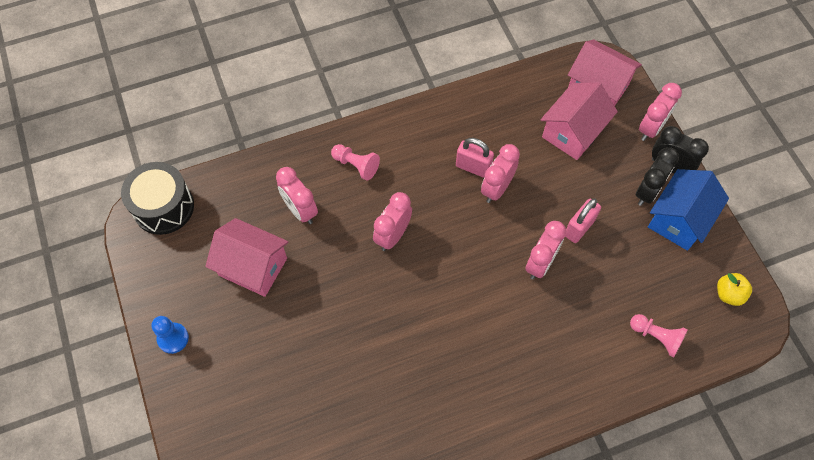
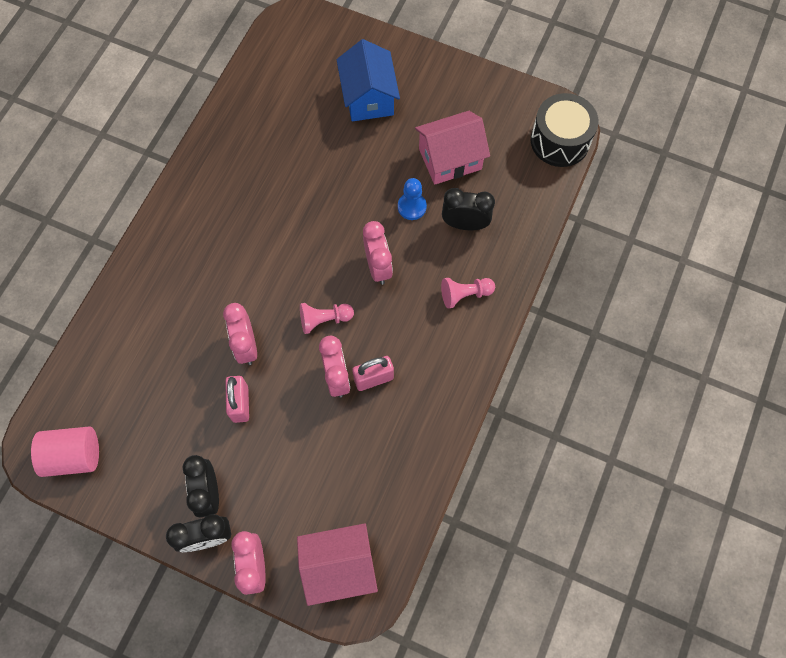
camera: 135 degrees right, 5 degrees up
blue pawn [151,316,189,354] -> blue pawn moved to [398,178,427,220]
pink clock [276,167,318,224] -> black clock [442,188,495,230]
pink house [541,82,618,160] -> none
pink pawn [630,314,688,358] -> pink pawn moved to [300,303,354,334]
blue house [648,169,729,251] -> blue house moved to [337,39,400,121]
yellow apple [717,273,752,306] -> pink cylinder [31,427,99,477]

